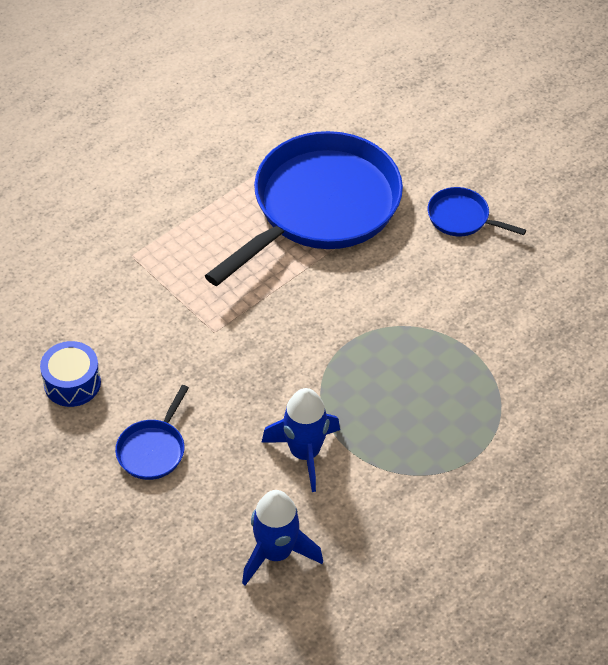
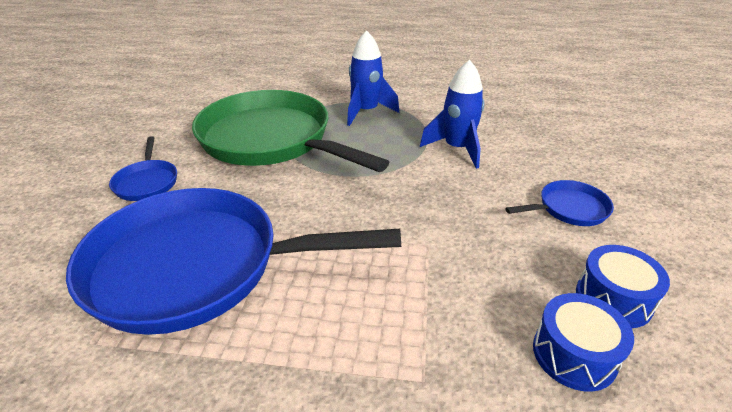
camera: 130 degrees left, 15 degrees down
blue rocket [242,490,323,585] -> blue rocket moved to [347,30,399,126]
none -> green pan [192,90,389,172]
none -> blue drum [533,293,634,392]

